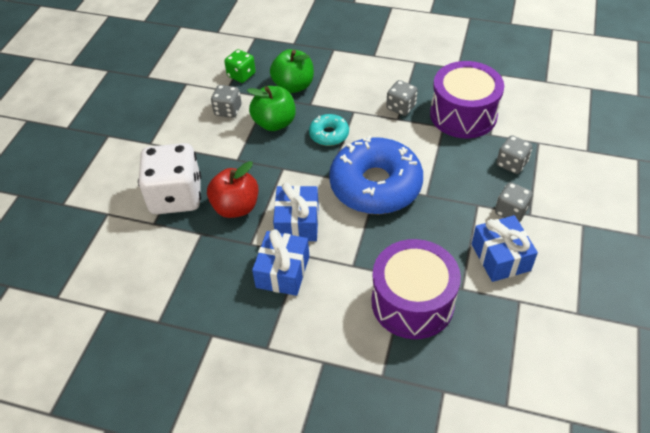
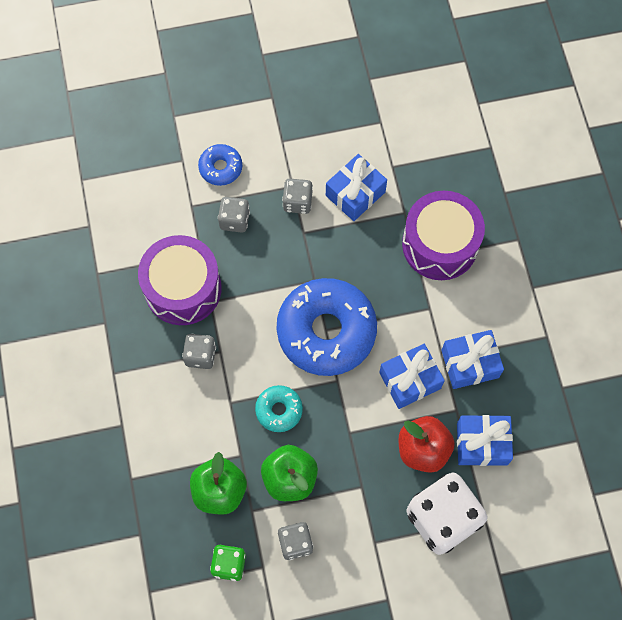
camera: 120 degrees left, 20 degrees up
none -> blue donut [198,144,242,186]
none -> blue gift [457,415,513,466]

